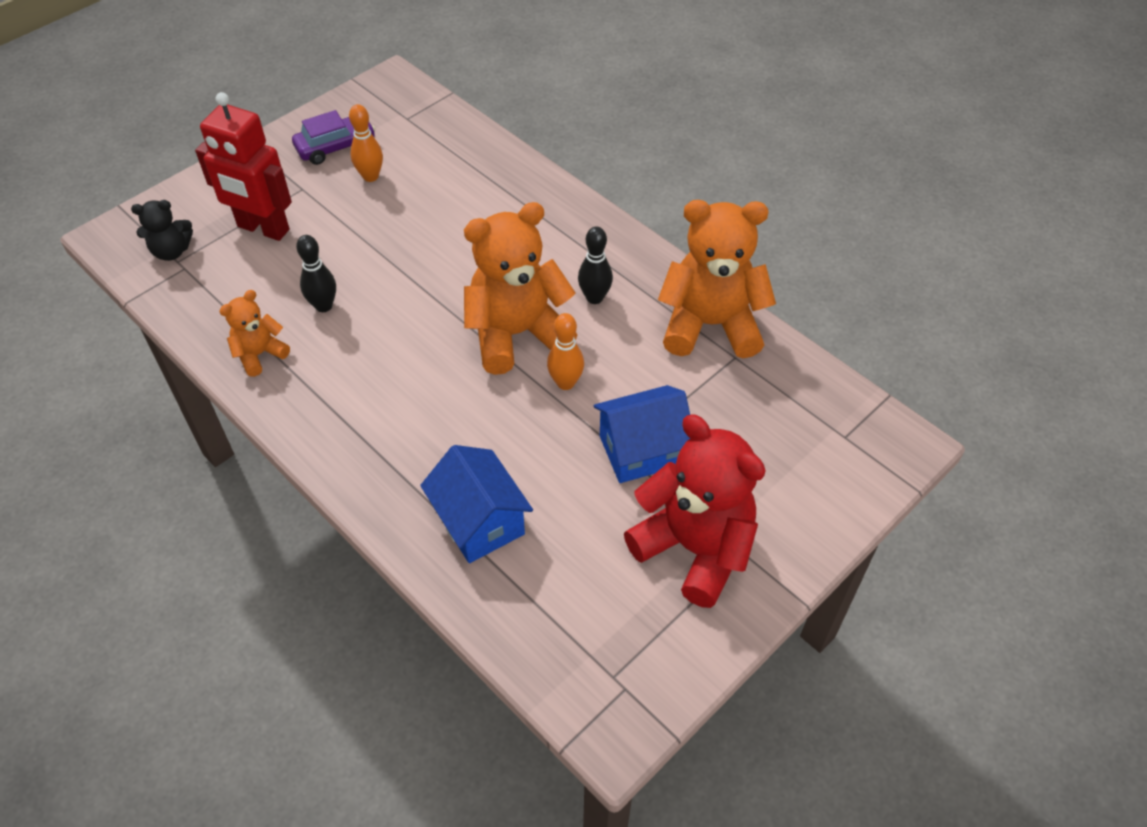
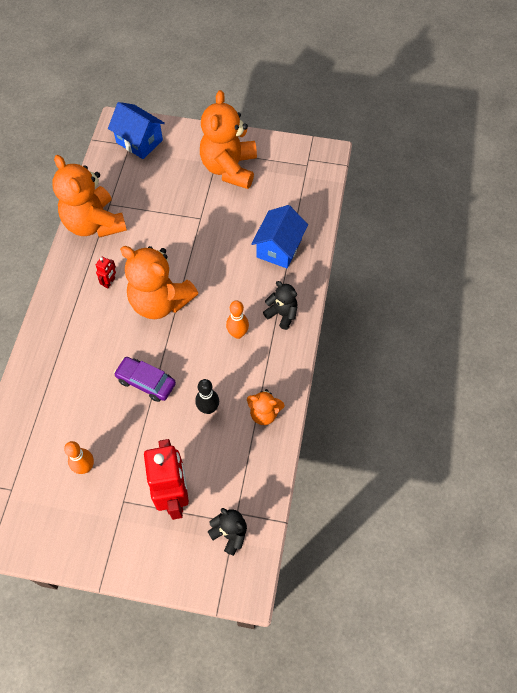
camera: 125 degrees left, 10 degrees up
purple car [292,110,375,165] -> purple car moved to [114,357,176,402]
orange bowling pin [547,313,584,390] -> orange bowling pin moved to [226,300,249,339]
black bowling pin [578,227,613,304] -> red robot [96,256,116,288]
blue house [594,385,690,483] -> blue house moved to [108,102,165,159]
red teddy bear [624,414,766,608] -> orange teddy bear [200,90,257,189]
none -> black teddy bear [263,281,298,330]

